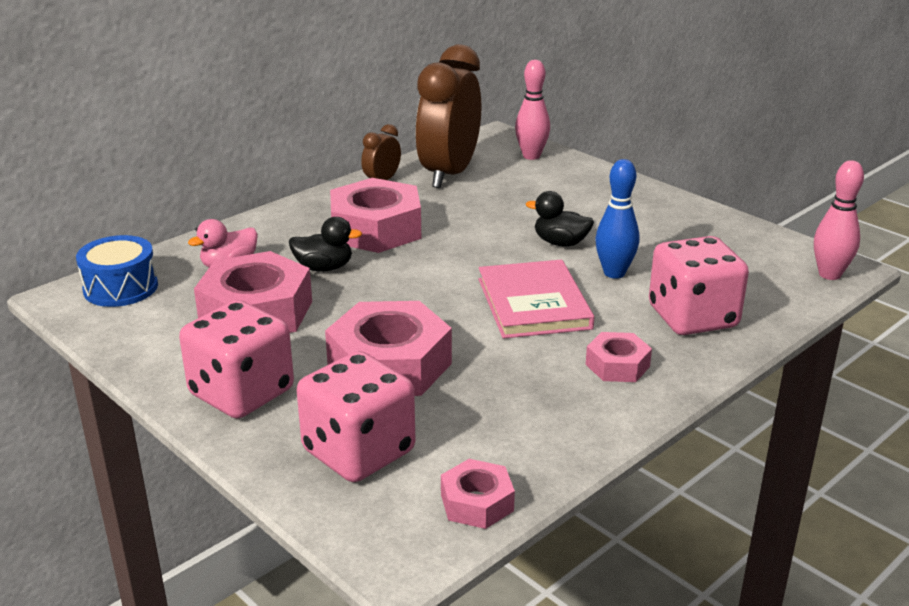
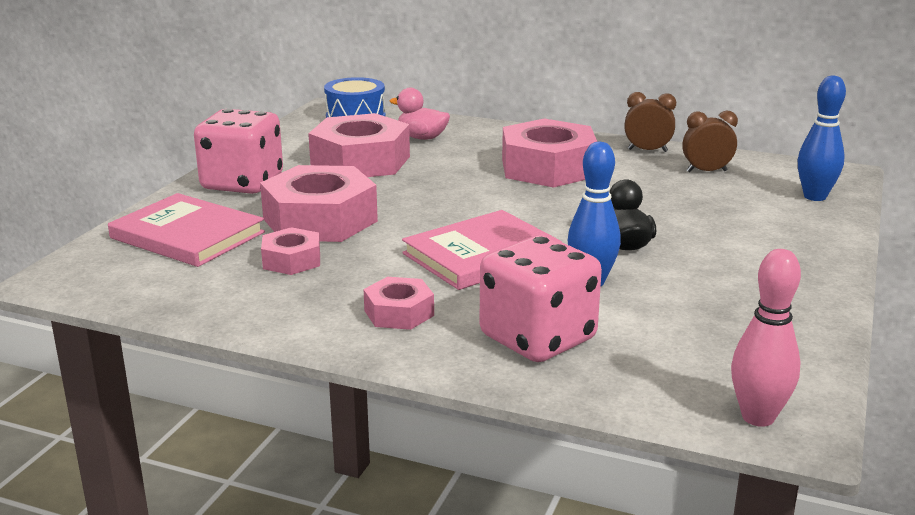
camera: 65 degrees right, 5 degrees down
black duck [289,217,362,272] -> none
pink dice [297,351,416,482] -> pink book [108,193,265,267]
brown clock [415,44,481,188] -> brown clock [682,111,738,172], size x0.45
pink nut [441,459,515,529] -> pink nut moved to [261,227,320,275]
pink bowling pin [515,60,550,160] -> blue bowling pin [798,76,846,201]

